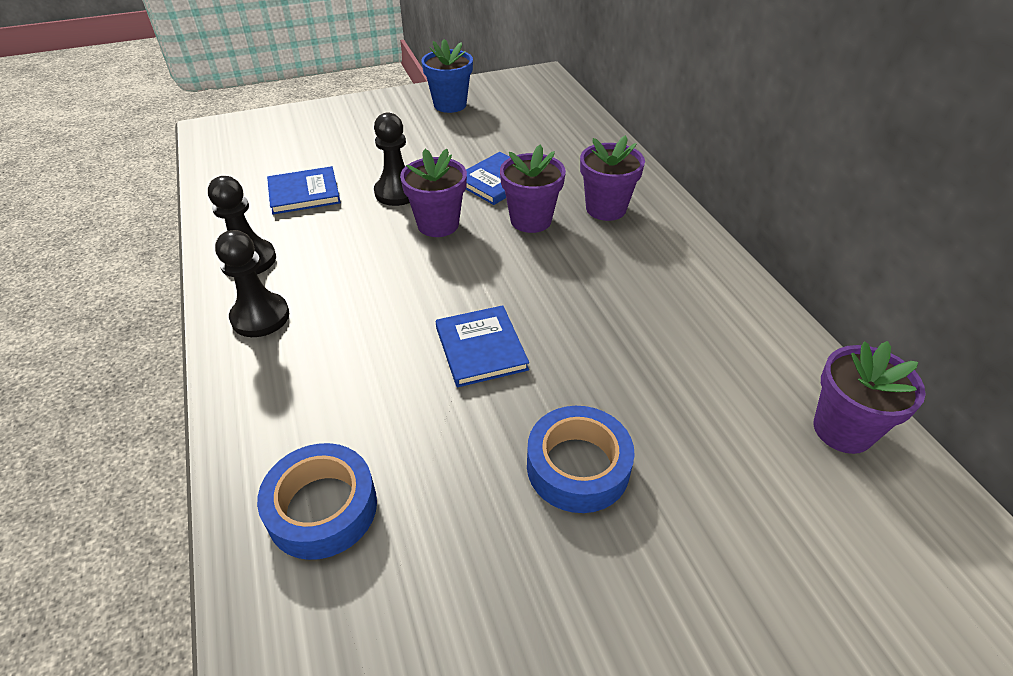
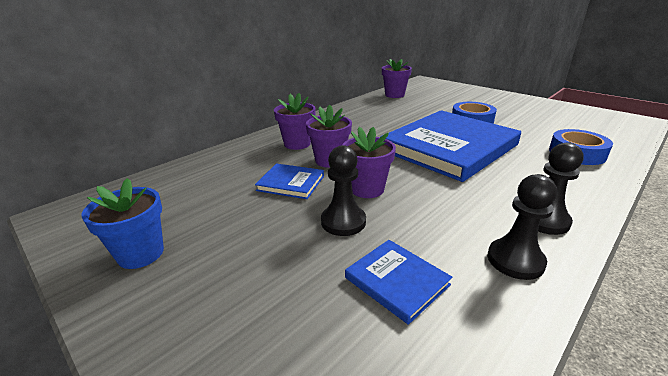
camera: 115 degrees left, 15 degrees down
blue book [436,305,529,387] -> blue book [380,110,521,182], size x2.33

